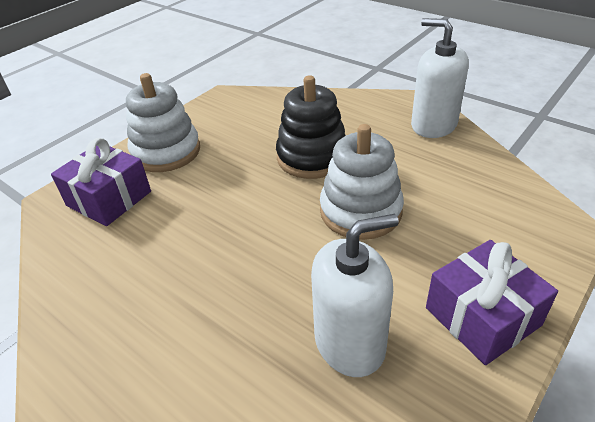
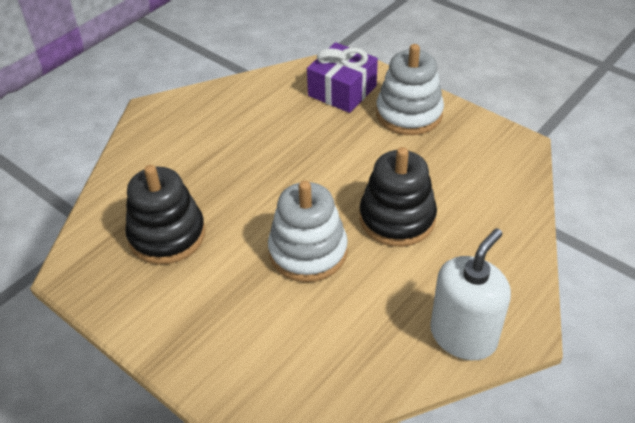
camera: 90 degrees right, 5 degrees up
white soap dispenser [311,214,399,377] -> black stacking toy [125,165,205,264]
purple gift [426,240,558,365] -> none

